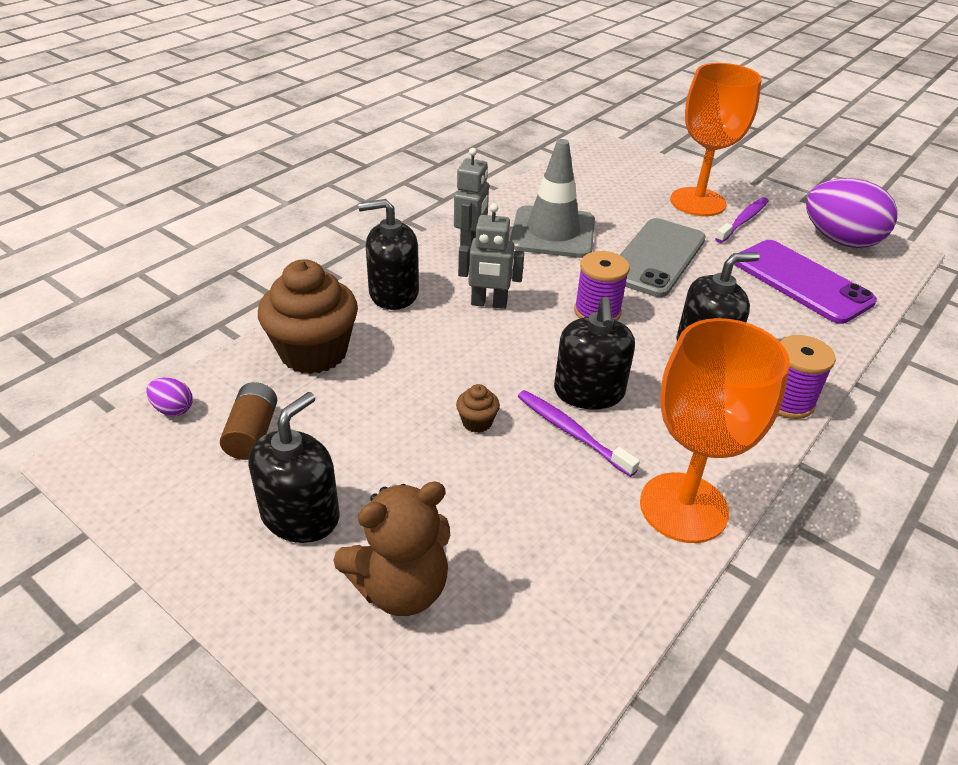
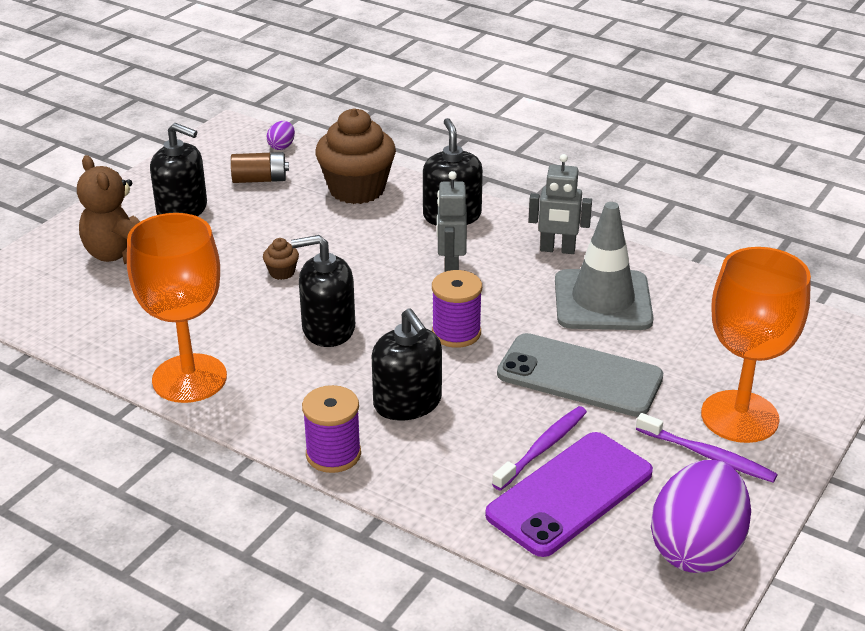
camera: 85 degrees right, 5 degrees down
purple toothbrush [518,390,640,477] -> purple toothbrush moved to [492,406,587,491]

